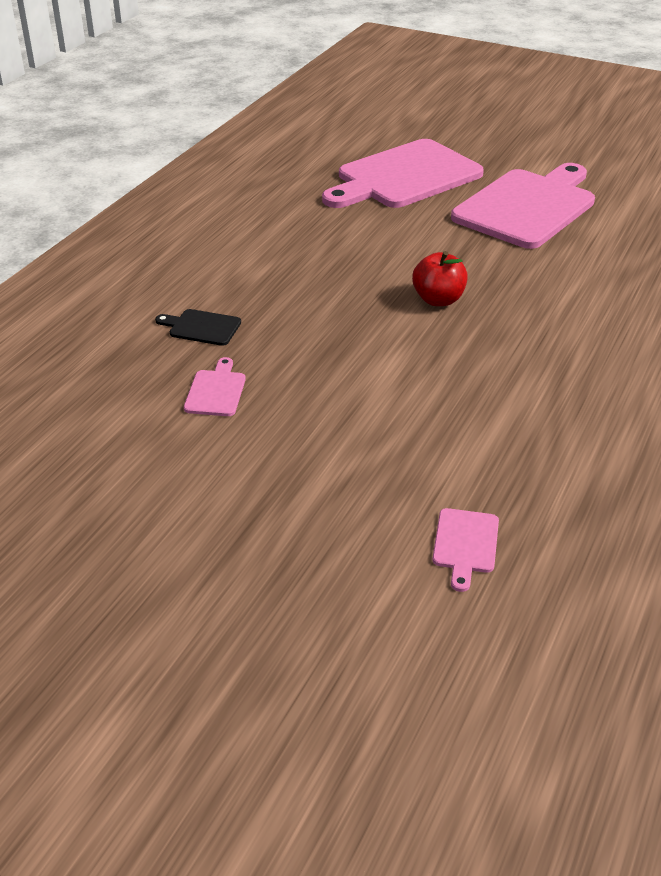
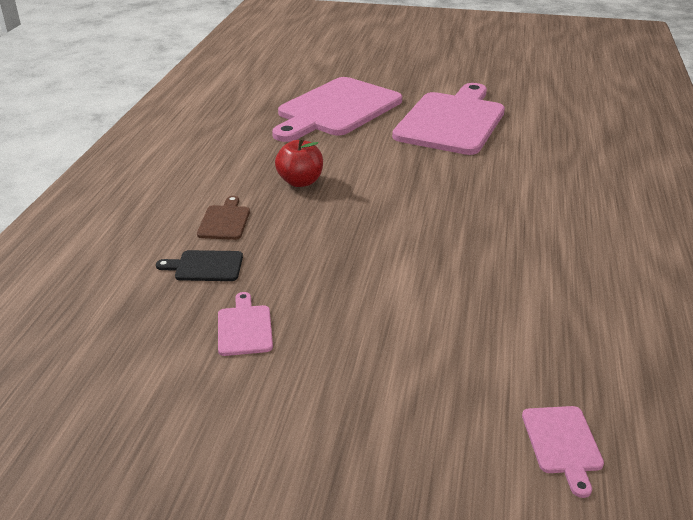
camera: 15 degrees left, 5 degrees down
red apple [412,251,468,306] -> red apple moved to [275,137,323,187]
none -> brown cutting board [197,196,250,240]

